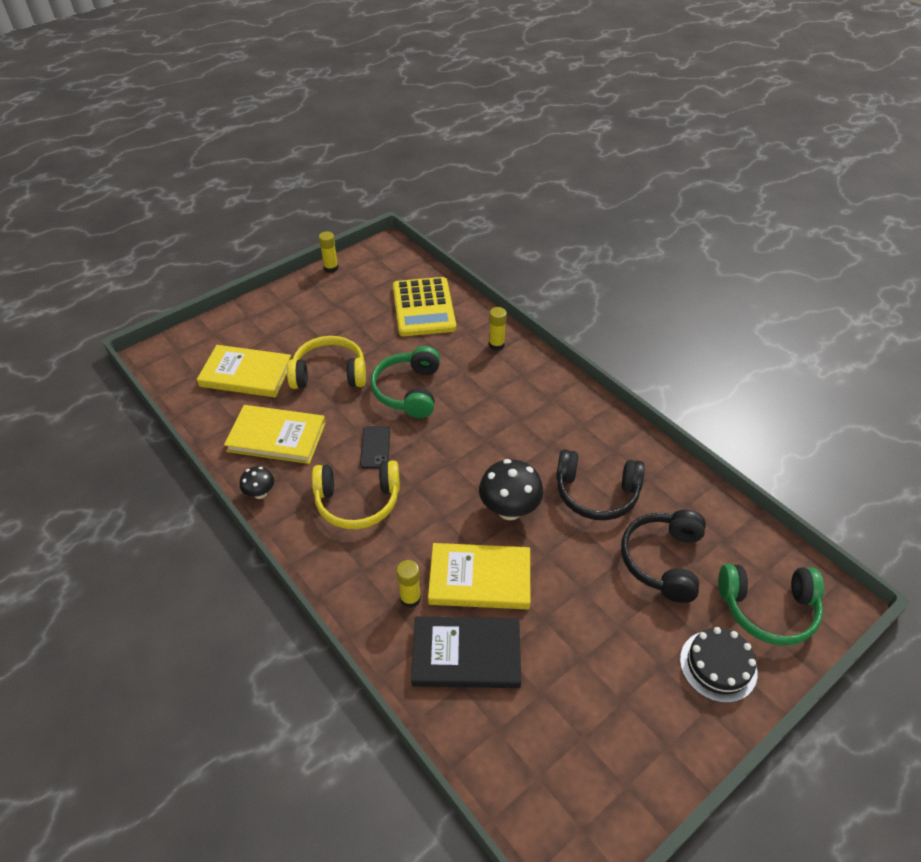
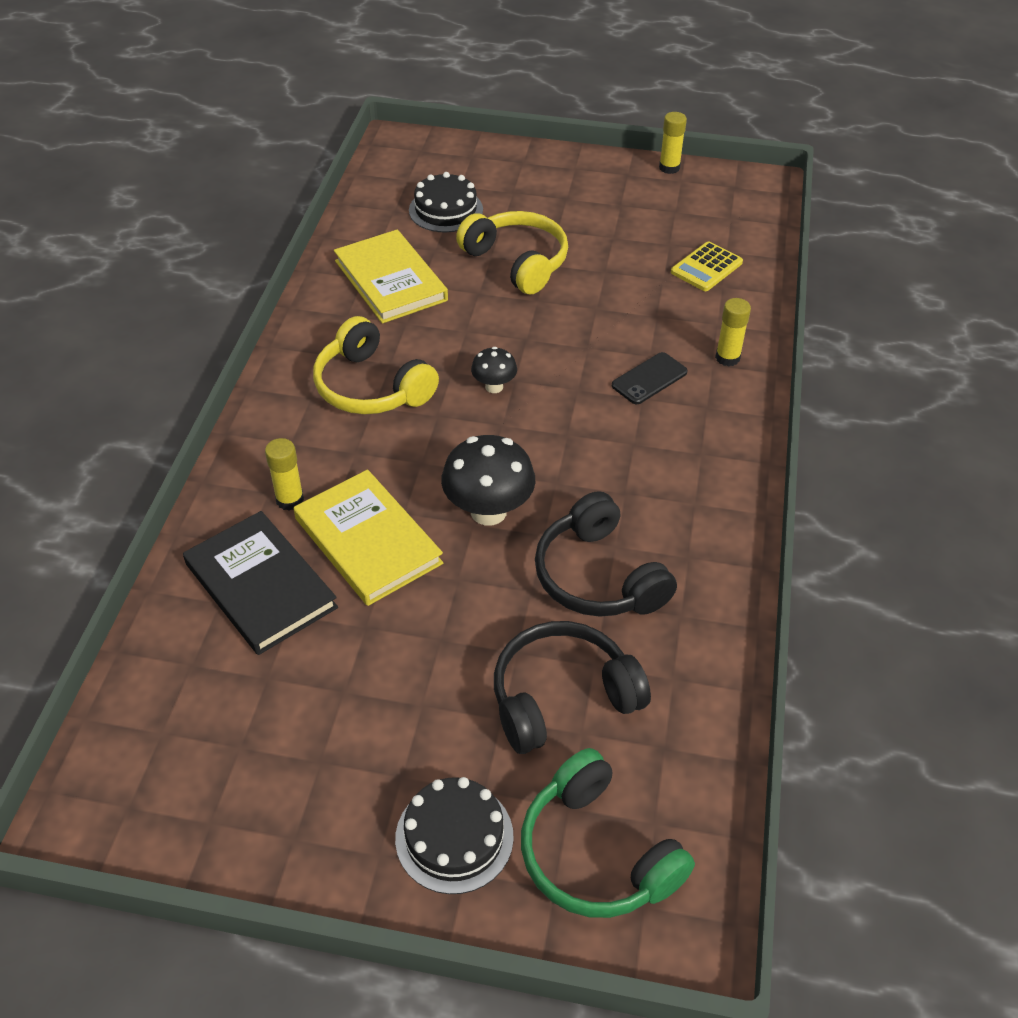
camera: 50 degrees right, 0 degrees up
yellow book [197,345,291,397] -> black cake [409,172,483,232]
black mushroom [240,466,274,499] -> black mushroom moved to [471,347,517,393]
black phone [360,426,390,469] -> black phone moved to [612,352,688,404]
green headphones [371,346,440,418] -> none
yellow calculator [393,277,456,336] -> yellow calculator [671,241,743,291], size x0.54

